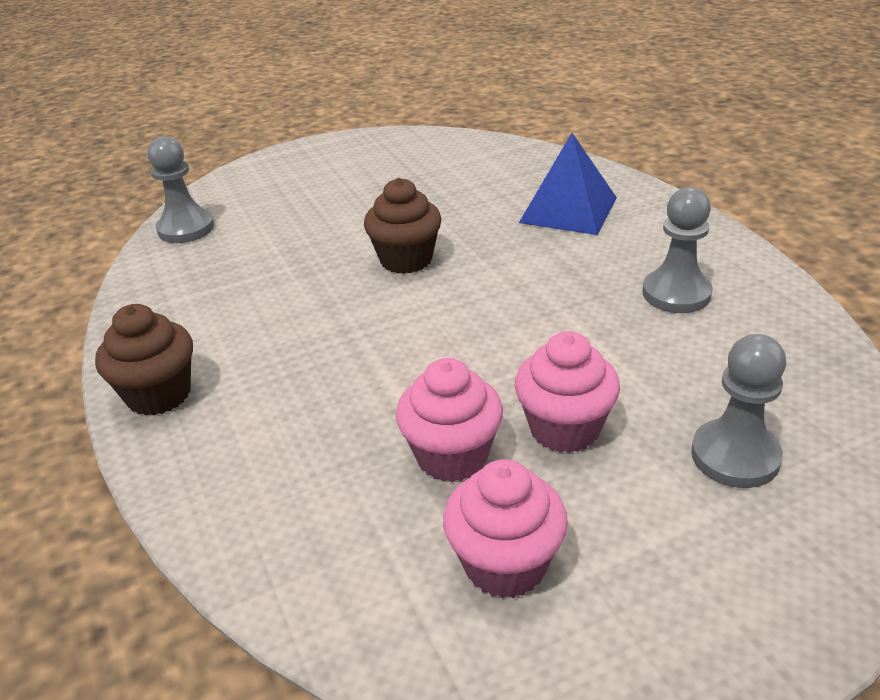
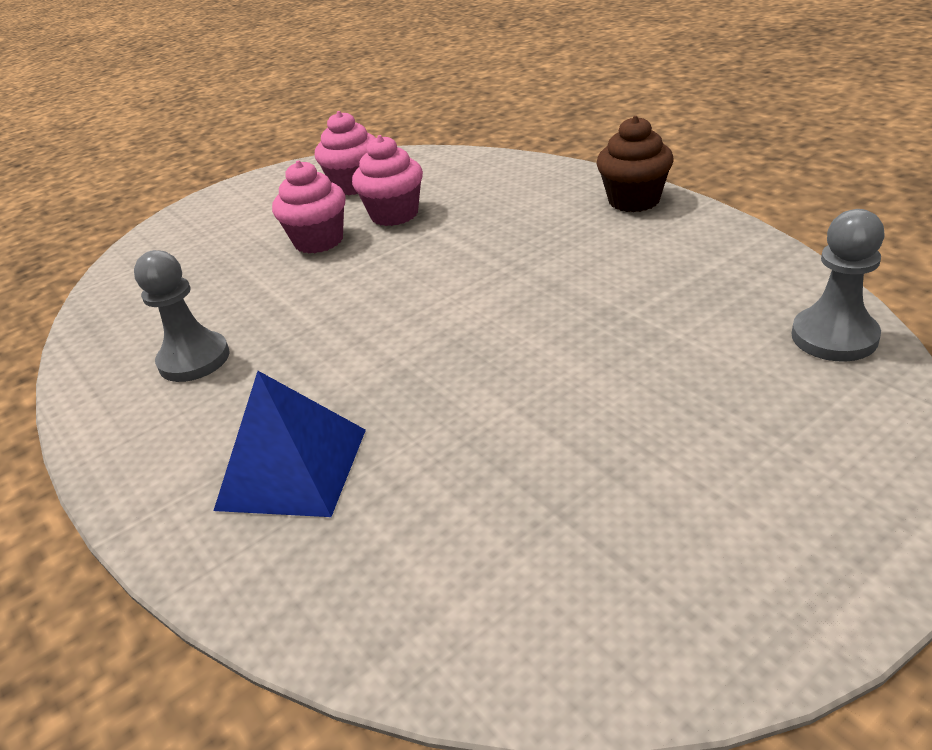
camera: 170 degrees right, 0 degrees up
brown cupcake [364,178,442,274] -> none
grey pawn [691,334,786,488] -> none

